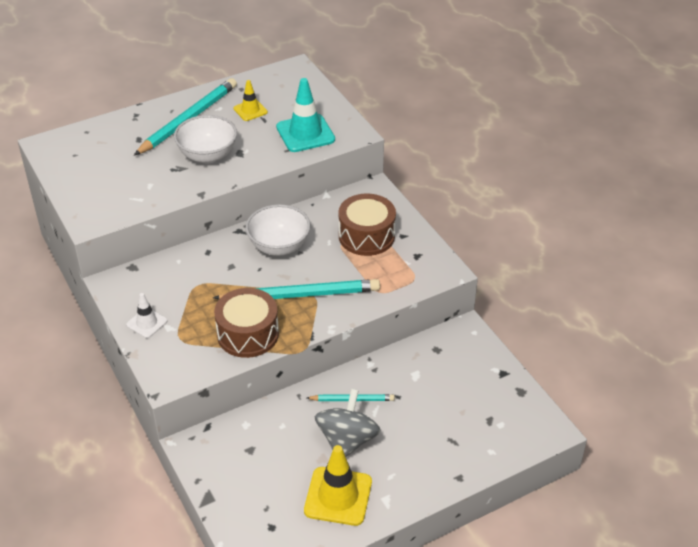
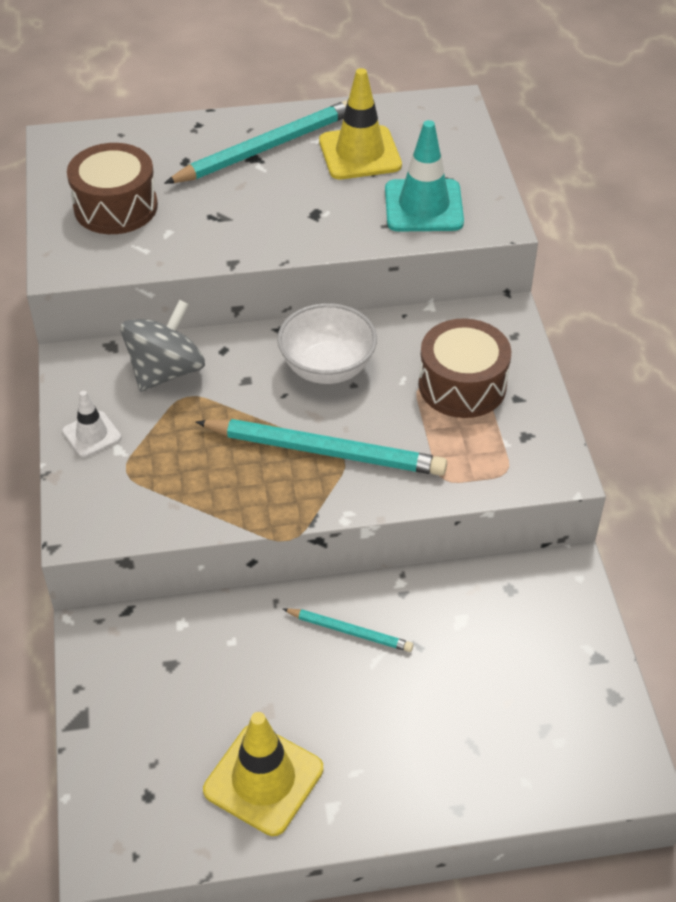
camera: 20 degrees right, 5 degrees up
white bowl [174,115,237,163] -> none
brown drum [214,288,279,358] -> brown drum moved to [67,143,158,234]
yellow traffic cone [234,80,268,121] -> yellow traffic cone [319,68,402,179], size x1.77
grey spinning top [315,389,381,457] -> grey spinning top moved to [120,300,205,392]

